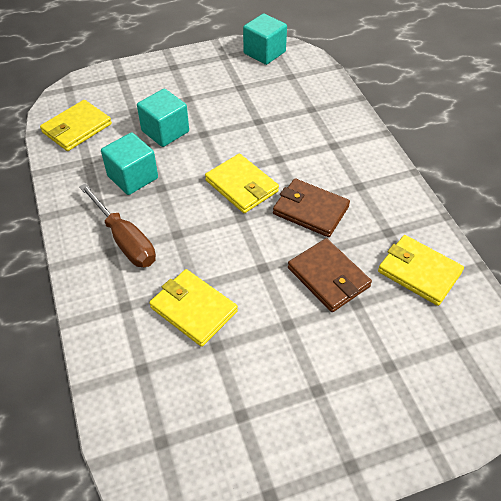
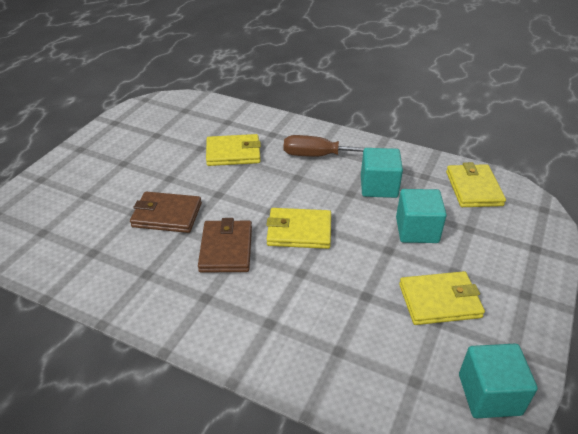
camera: 135 degrees right, 10 degrees down
brown wallet [273,178,350,237] -> brown wallet turned 75 degrees counterclockwise [198,218,252,272]
yellow wallet [378,235,464,306] -> yellow wallet moved to [399,271,485,325]

